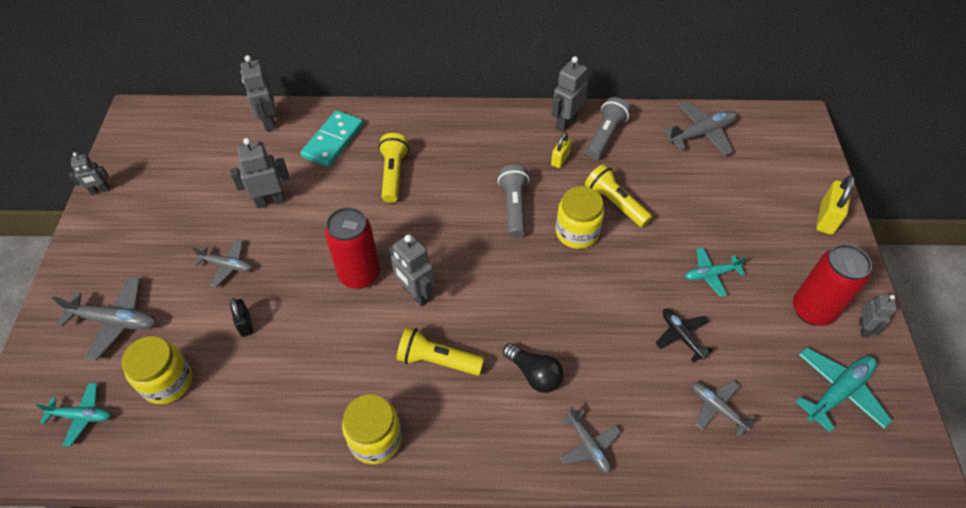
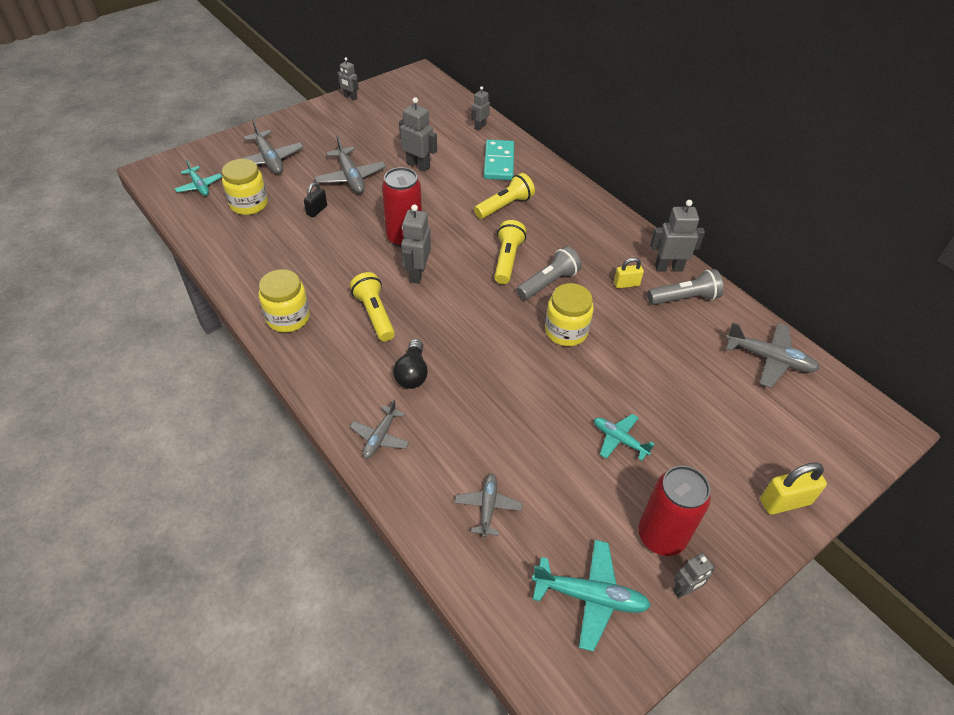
camera: 50 degrees right, 5 degrees down
grey plane [192,239,252,287] -> grey plane [314,135,386,193], size x1.55
grey robot [241,55,276,131] -> grey robot [471,86,490,131], size x0.62
turquoise domino [301,110,363,167] -> turquoise domino turned 75 degrees counterclockwise [484,140,514,180]
yellow flashlight [585,164,652,227] -> yellow flashlight moved to [494,220,526,284]
black plane [655,309,713,363] -> none

